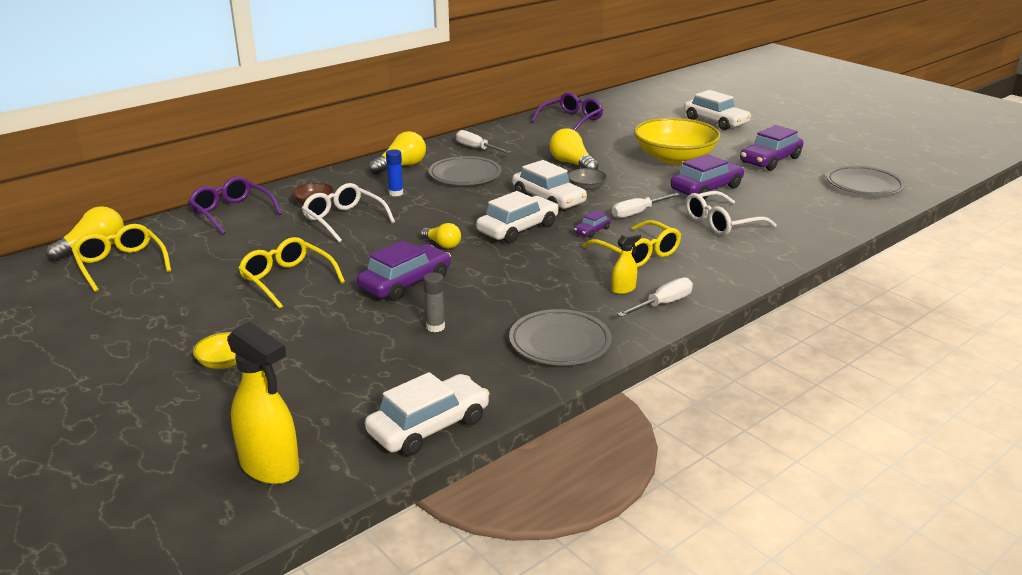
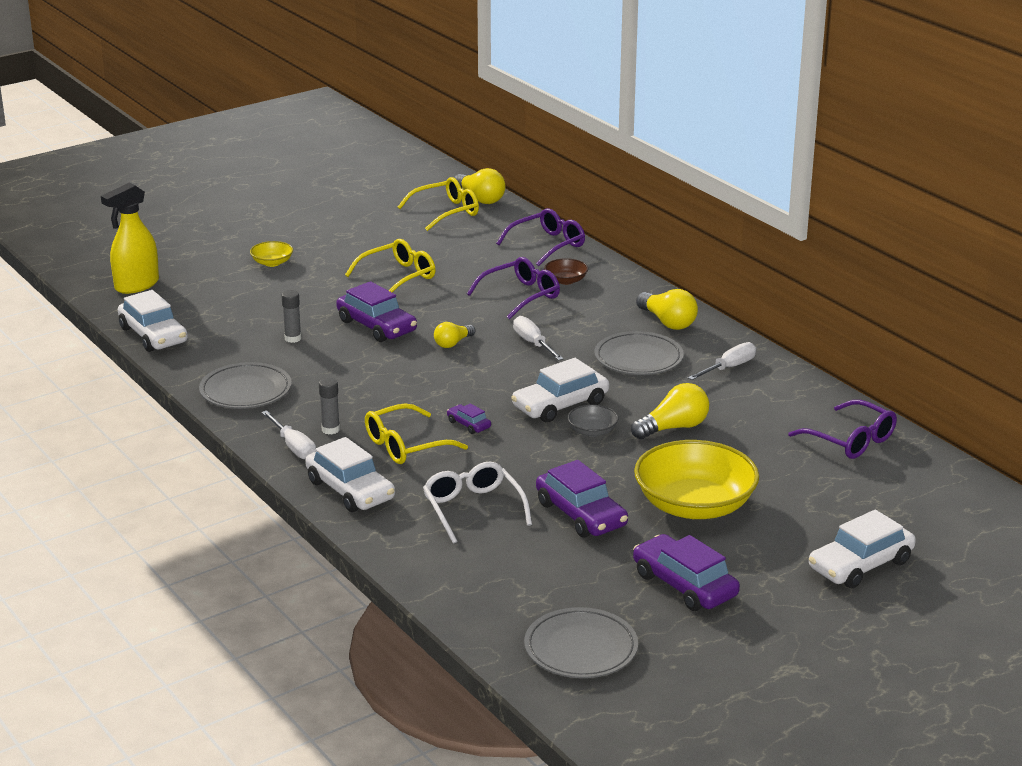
camera: 95 degrees right, 0 degrees up
white glasses [302,183,395,243] -> purple glasses [467,257,560,320]
blue glue stick [386,149,403,196] -> none
white car [476,191,559,243] -> white car moved to [305,437,395,512]
white screwdriver [612,193,680,218] -> white screwdriver moved to [513,316,564,361]
yellow spray bottle [612,233,641,294] -> grey glue stick [319,378,340,435]

